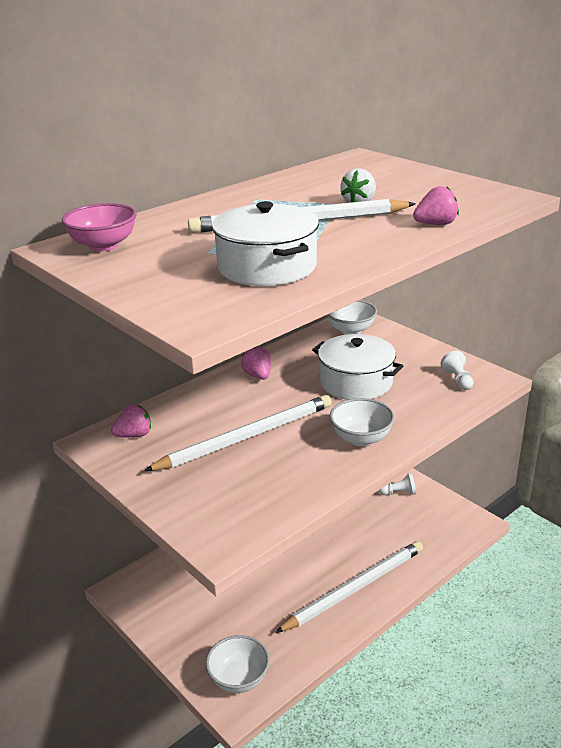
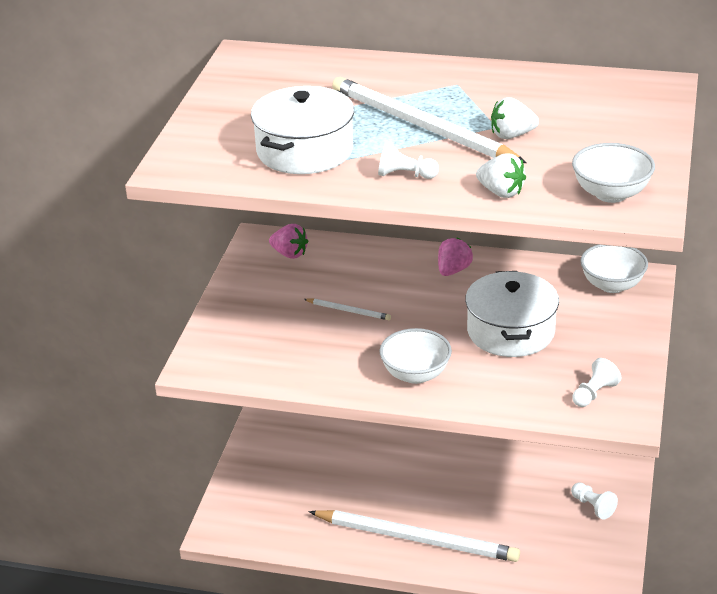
camera: 55 degrees right, 5 degrees up
pink bowl [62,203,137,252] -> none
white pencil [144,395,332,471] -> white pencil [304,298,391,320], size x0.42
white bowl [206,635,270,693] -> white bowl moved to [572,143,655,203]
pink strawberry [413,186,459,225] -> white strawberry [476,153,526,198]
none -> white pawn [378,141,439,179]

